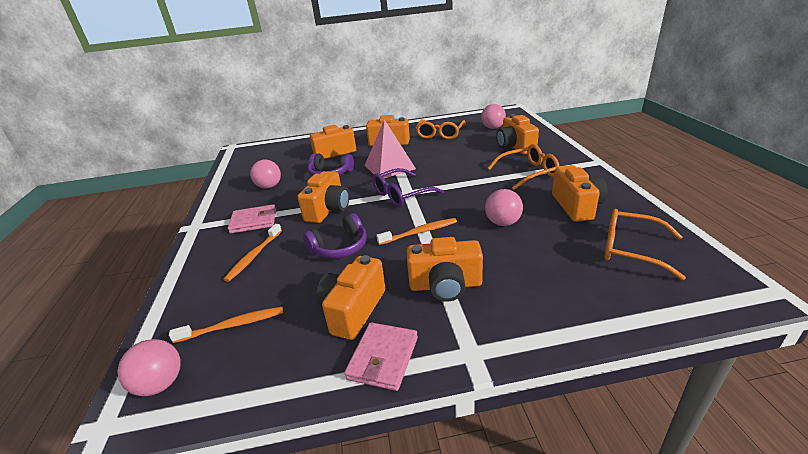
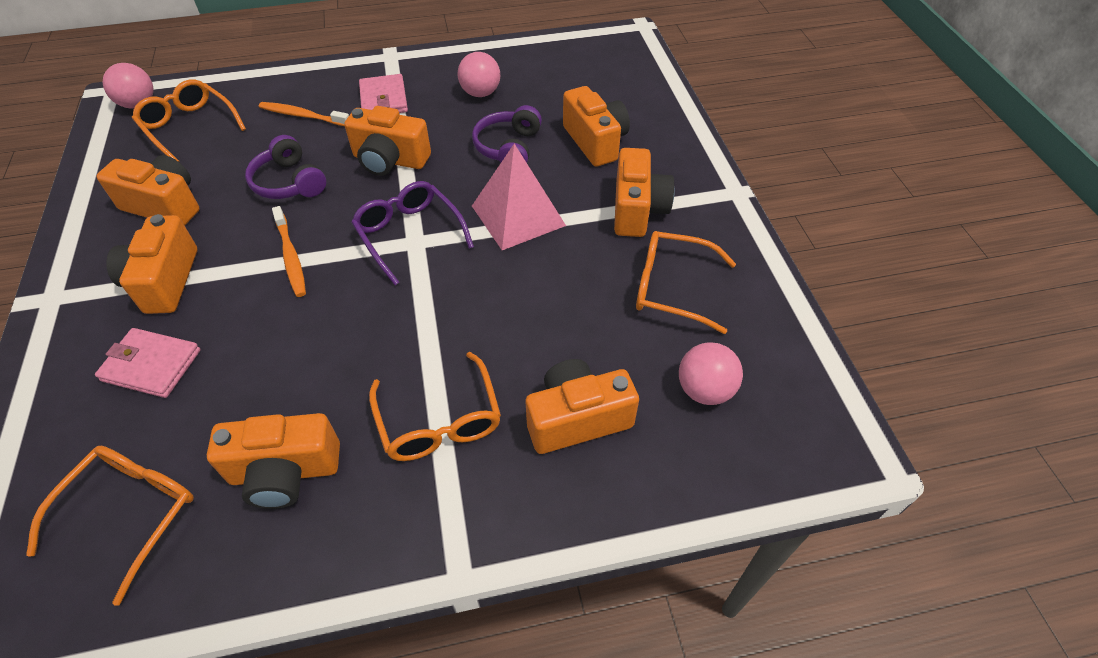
camera: 85 degrees right, 20 degrees up
orange toothbrush [169,307,283,343] -> orange glasses [132,79,246,162]
pink wallet [344,322,418,391] -> pink wallet moved to [95,328,201,398]
pink ball [485,189,523,226] -> none

